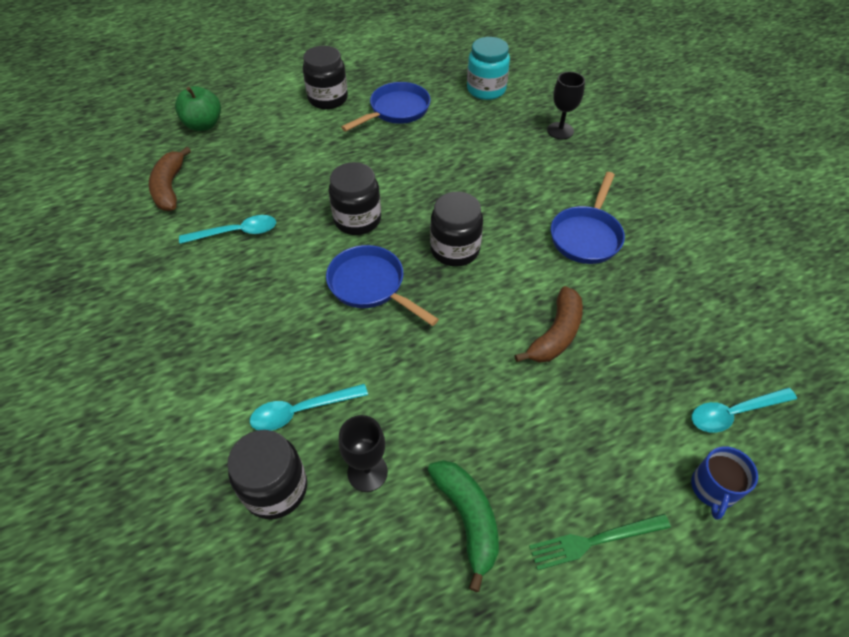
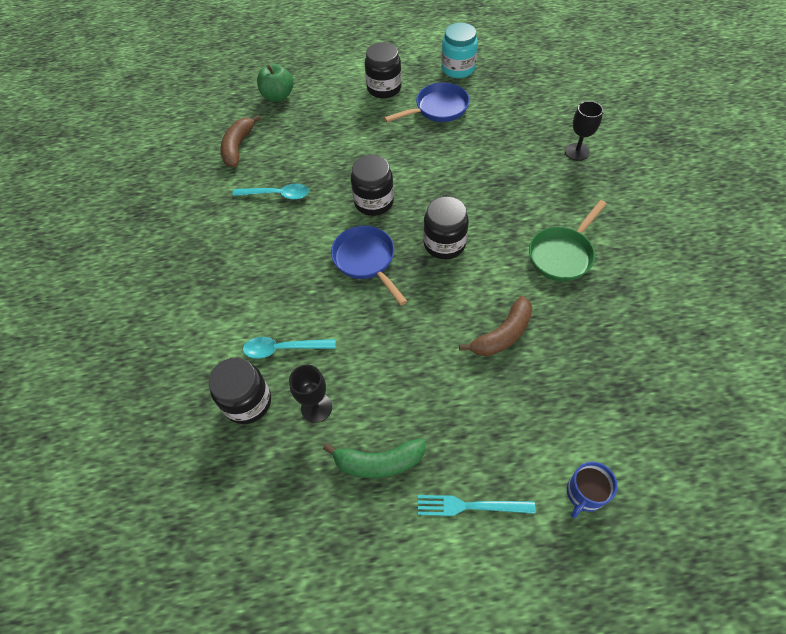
camera: 20 degrees right, 5 degrees up
green banana [428,460,499,592] -> green banana turned 90 degrees clockwise [323,438,426,478]
turquoise jar [467,37,510,100] -> turquoise jar moved to [441,23,478,78]
green fork [529,514,671,570] -> turquoise fork [418,495,536,516]
blue pan [551,172,625,264] -> green pan [529,200,607,282]
turquoise spoon [692,388,797,433] -> none

